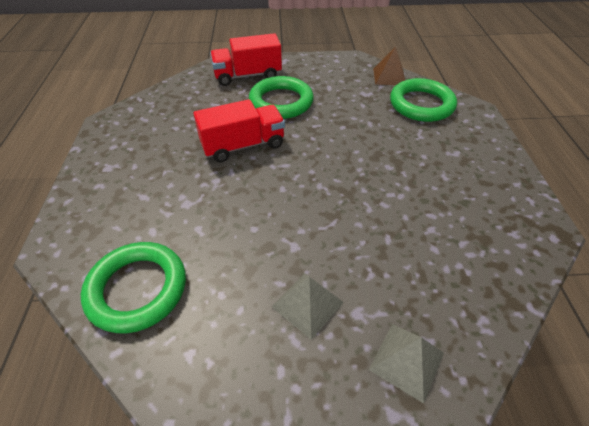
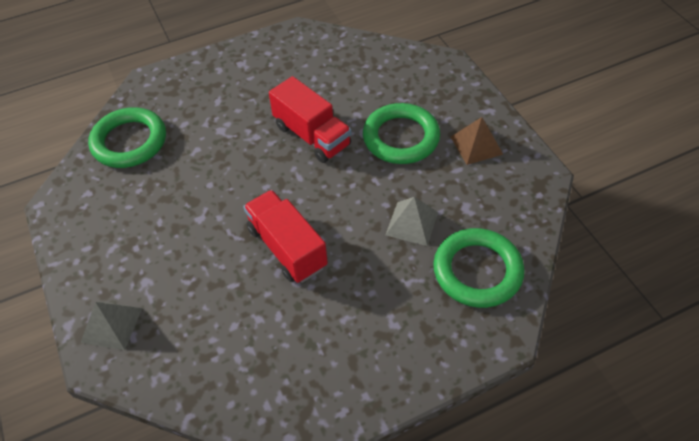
camera: 70 degrees right, 5 degrees up
red truck [210,33,282,86] -> red truck moved to [243,190,328,283]
grey pyramid [272,273,344,340] -> grey pyramid moved to [386,197,438,246]
brown pyramid [373,47,405,85] -> brown pyramid moved to [451,117,503,165]

